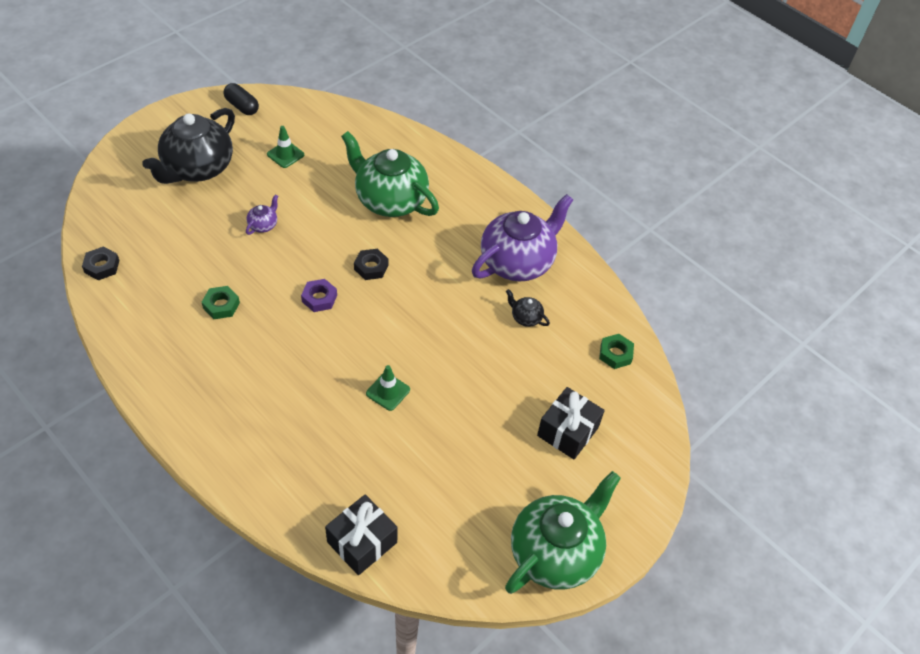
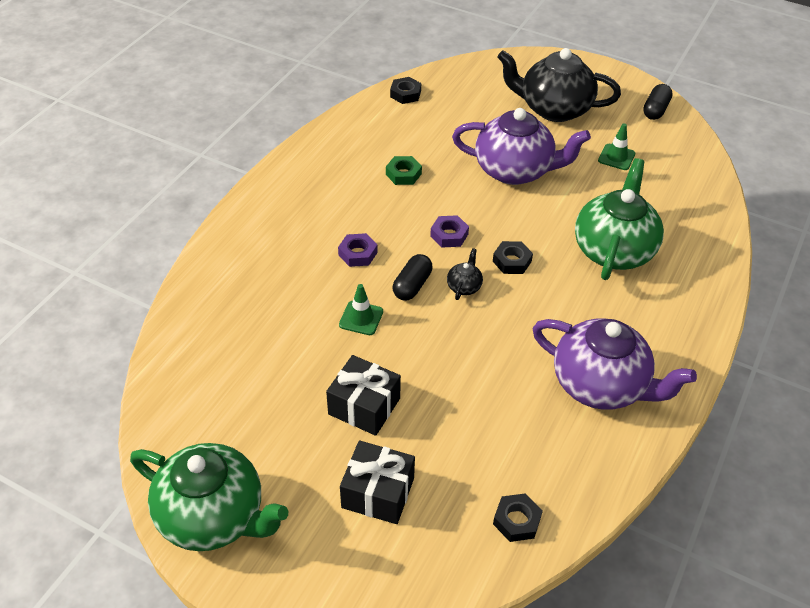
camera: 75 degrees right, 5 degrees down
purple teapot [246,195,278,235] -> purple teapot [452,108,591,185], size x2.47
black gift [325,494,398,575] -> black gift moved to [326,355,401,436]
black teapot [506,289,550,327] -> black teapot moved to [447,248,483,300]
green nut [599,334,634,369] -> black nut [493,493,543,542]
none -> purple nut [338,233,377,267]
none -> black capsule [393,254,433,301]

